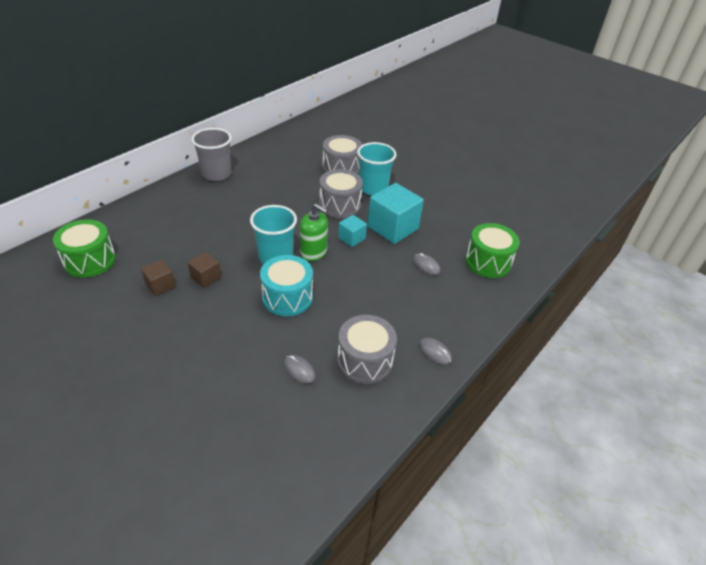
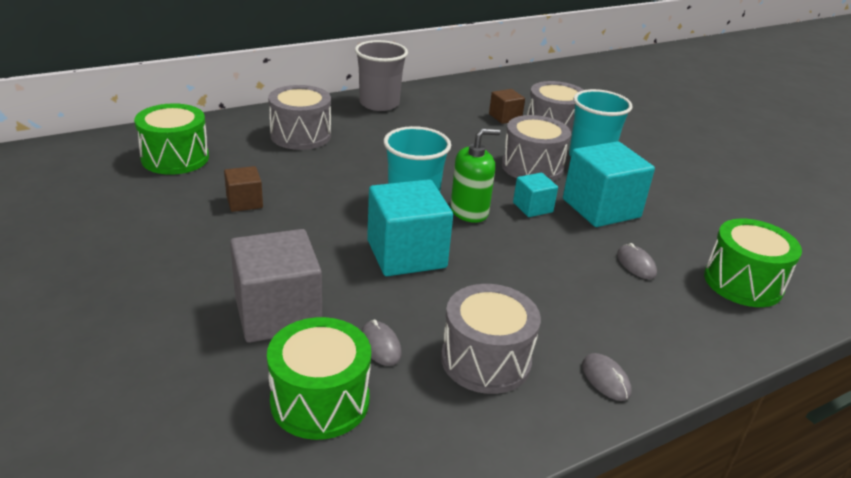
camera: 20 degrees right, 10 degrees down
brown cube [188,252,221,288] -> brown cube moved to [489,89,525,124]
turquoise drum [260,255,313,316] -> turquoise cube [367,179,453,276]
green soap dispenser [300,203,328,261] -> green soap dispenser turned 75 degrees counterclockwise [450,128,500,223]
none -> grey cube [230,229,322,343]
none -> green drum [267,317,371,440]
none -> grey drum [268,85,331,150]

